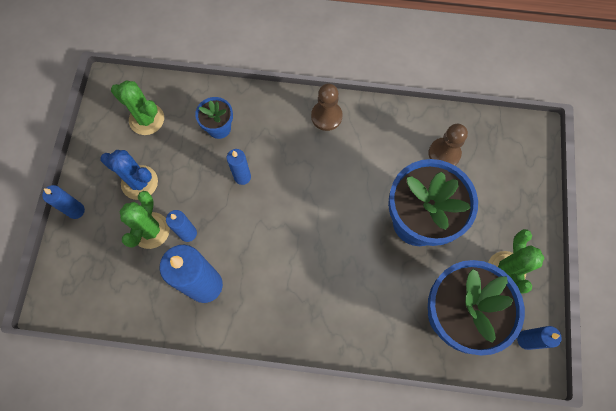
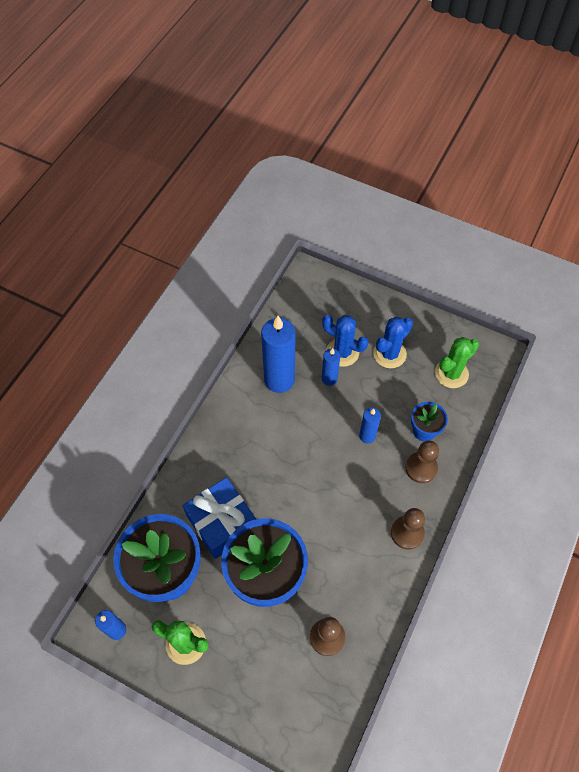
camera: 110 degrees right, 10 degrees down
blue candle [42,185,85,219] -> none
green cactus [120,191,170,249] -> blue cactus [322,315,369,367]
none -> blue gift [183,477,256,559]
none -> brown pawn [405,440,439,483]

